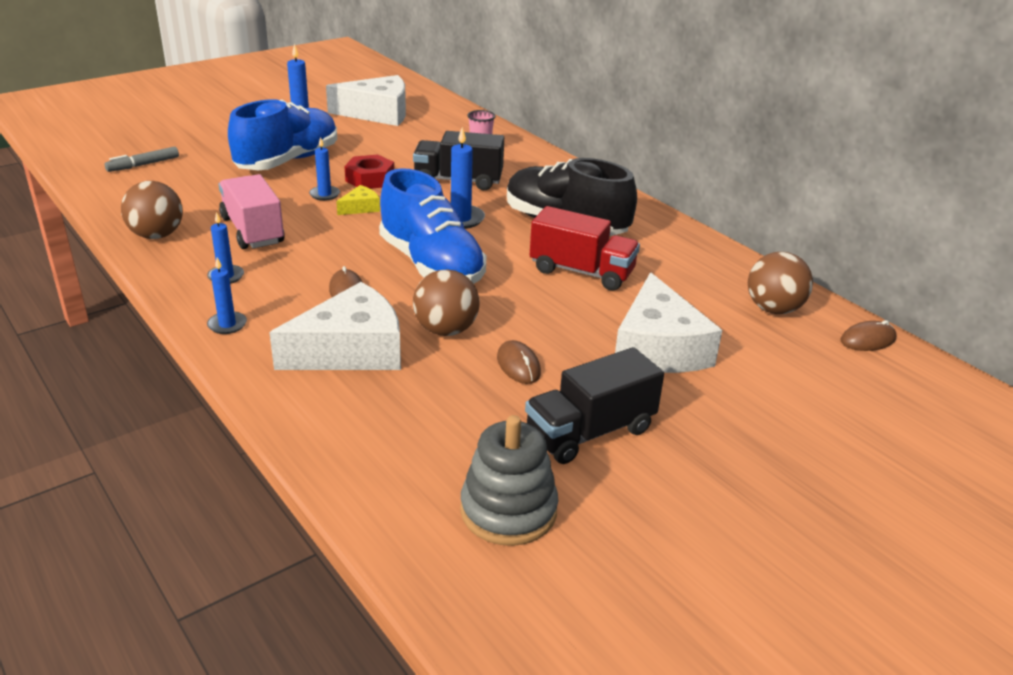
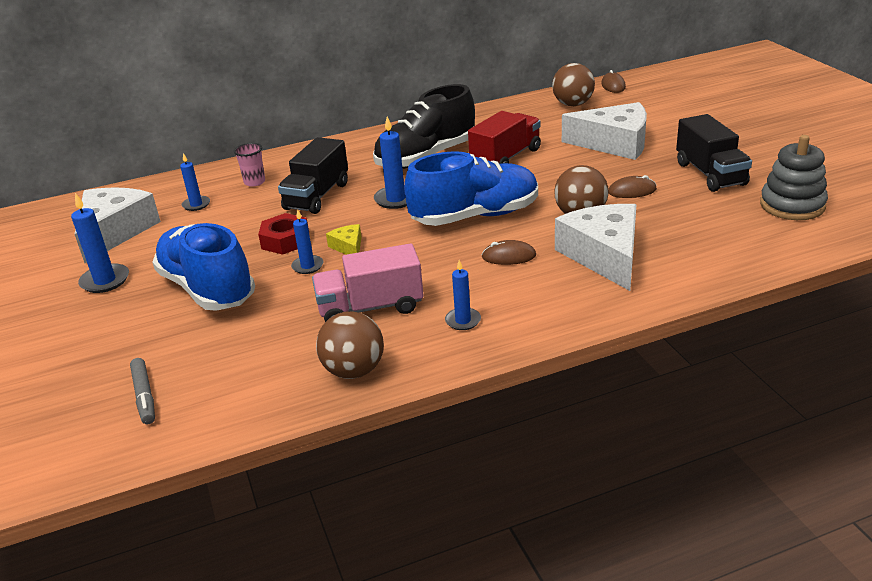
camera: 70 degrees left, 0 degrees up
blue candle [207,258,247,334] -> blue candle moved to [180,153,210,211]

